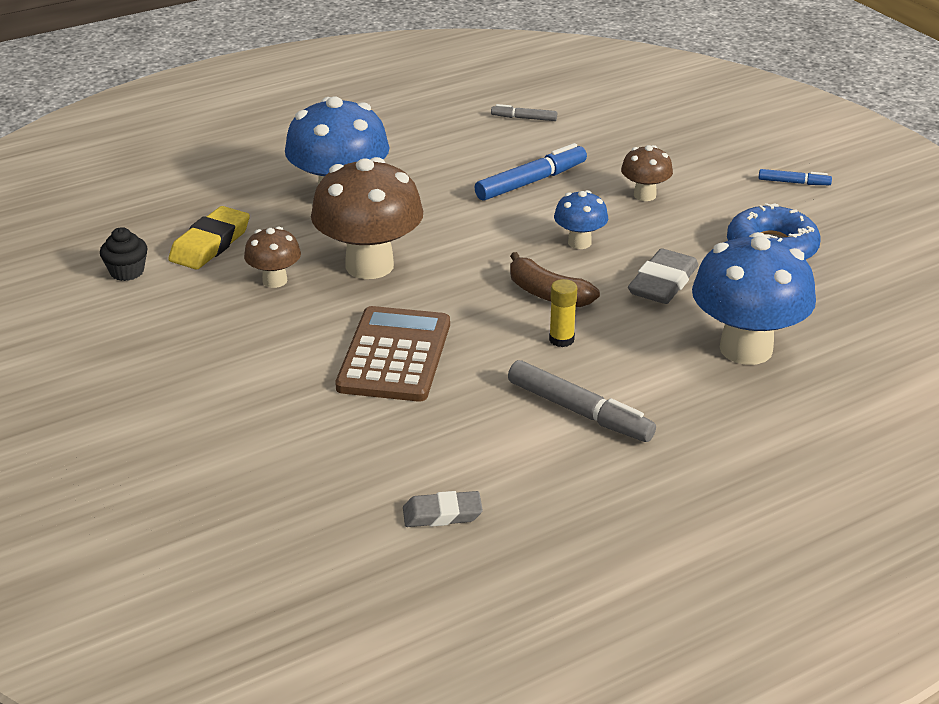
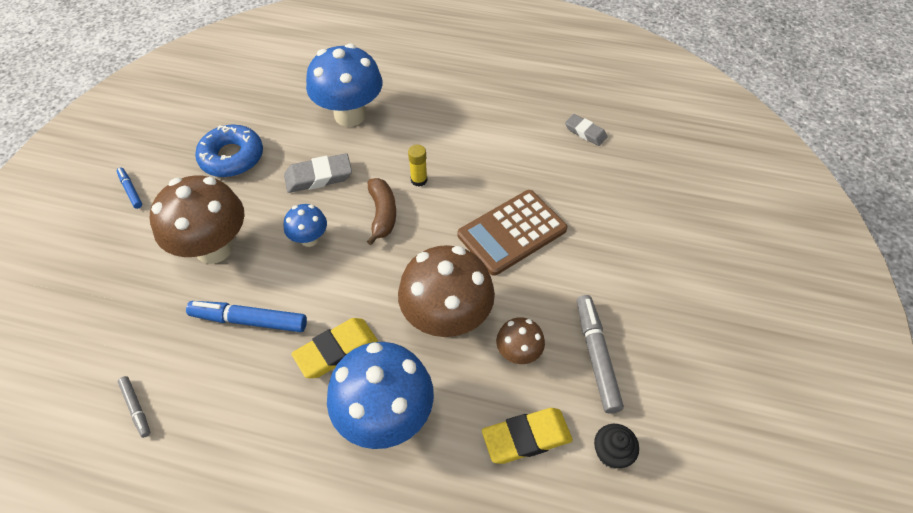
camera: 135 degrees left, 20 degrees up
grey marker [508,360,656,442] -> grey marker moved to [577,295,624,414]
brown mushroom [621,145,673,201] -> brown mushroom [150,175,244,264], size x1.99
none -> yellow eraser [291,318,378,378]

